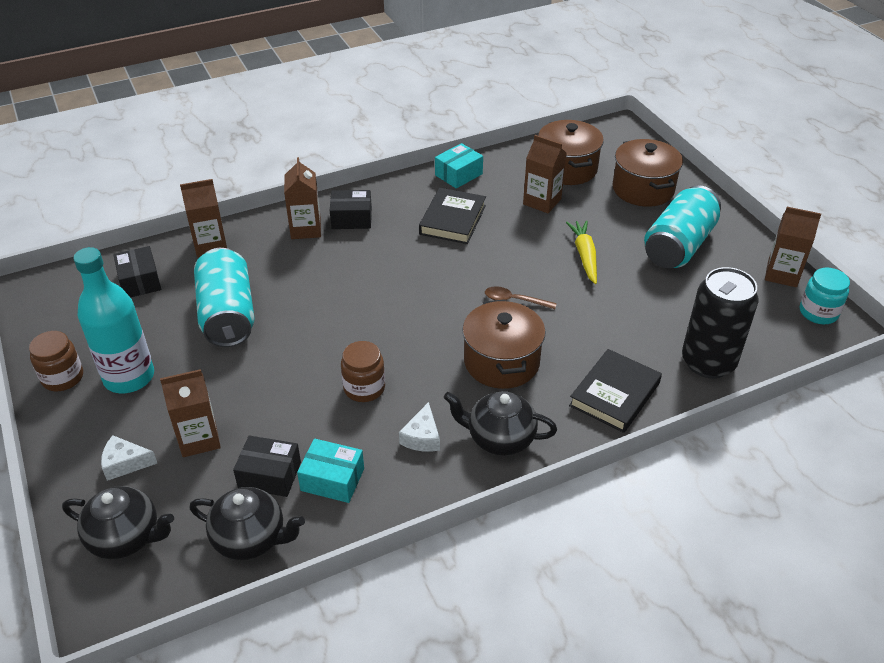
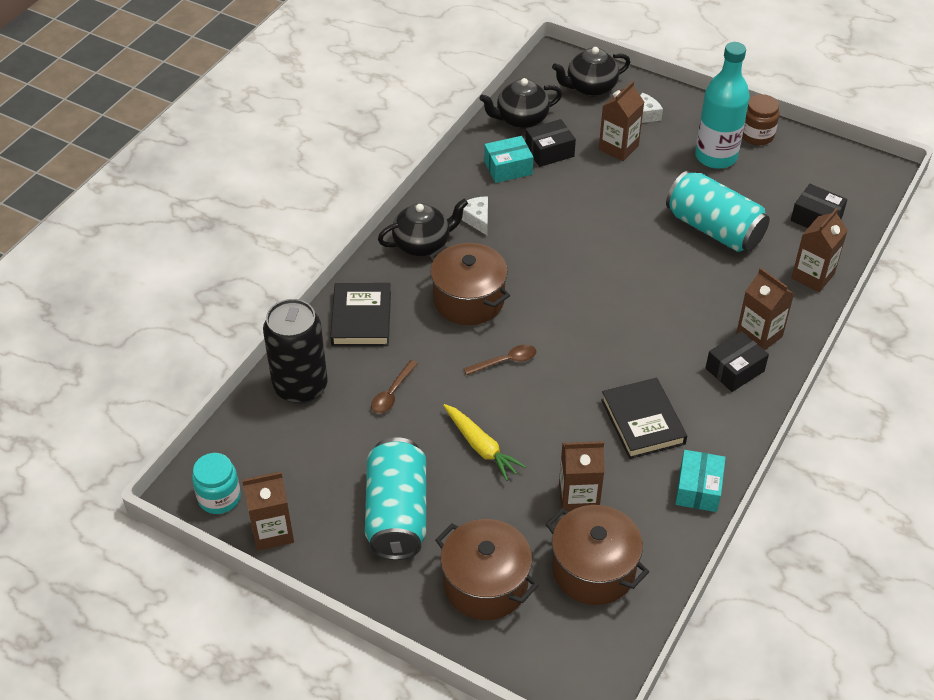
camera: 145 degrees right, 5 degrees up
brown jar [341,341,385,402] -> none
none -> brown spoon [371,360,418,413]

